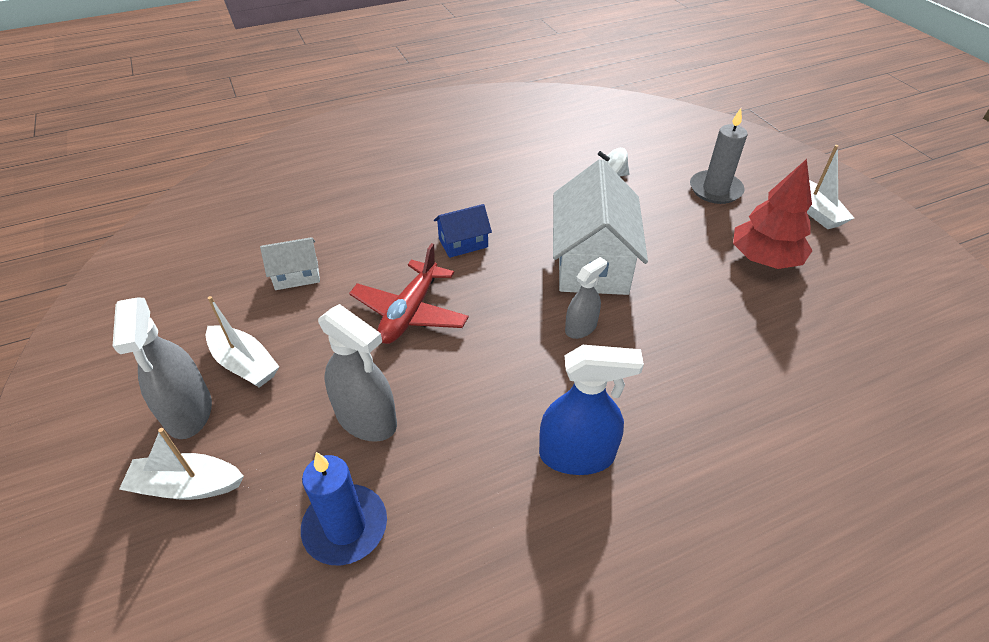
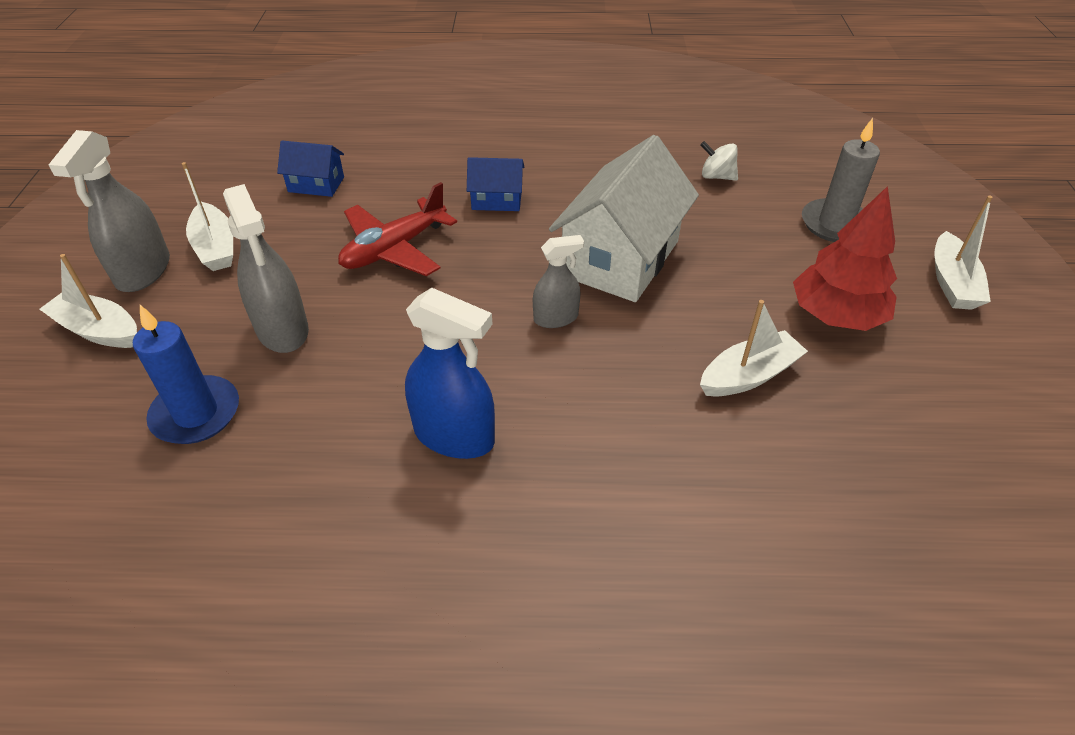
camera: 25 degrees right, 0 degrees up
white house [260,237,320,290] -> blue house [277,141,344,197]
none -> white boat [700,300,808,397]

